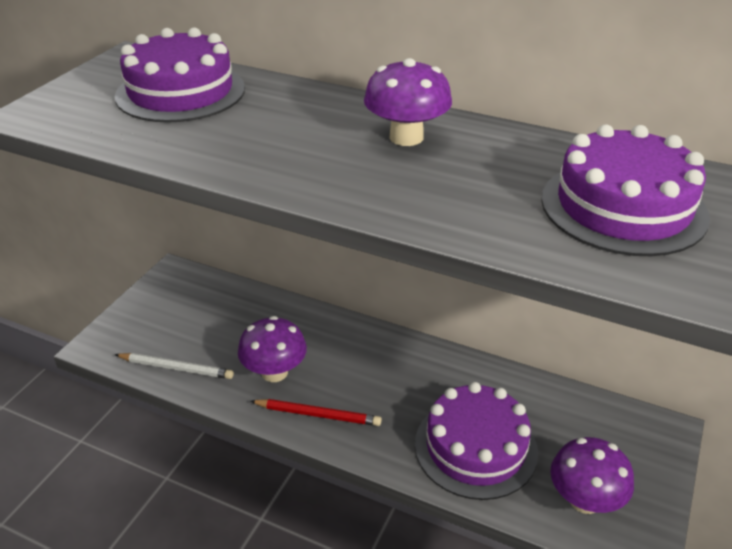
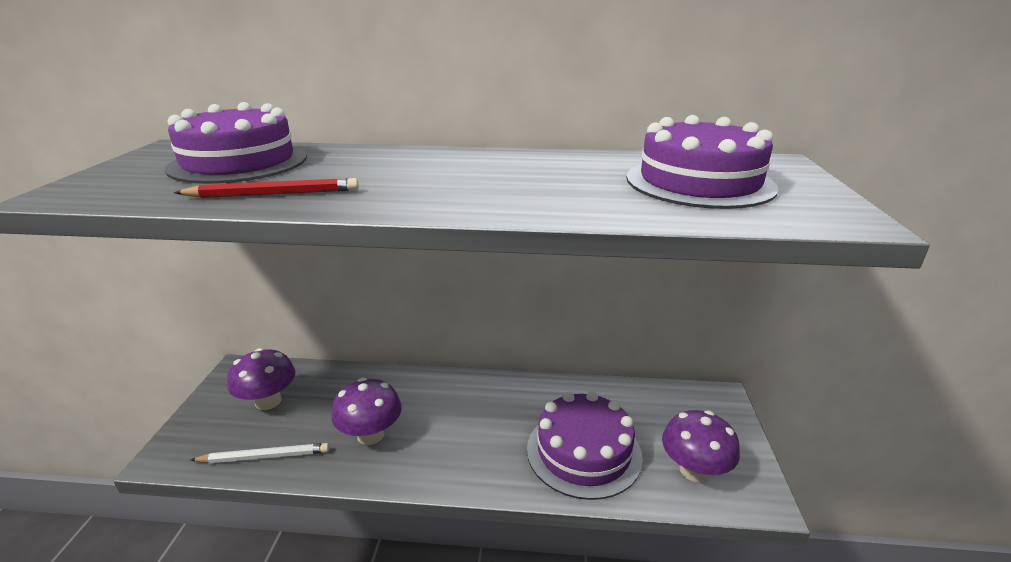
camera: 20 degrees left, 10 degrees down
red pencil [250,399,382,426] -> red pencil moved to [174,178,359,198]
purple mushroom [364,58,452,146] -> purple mushroom moved to [227,348,296,410]

